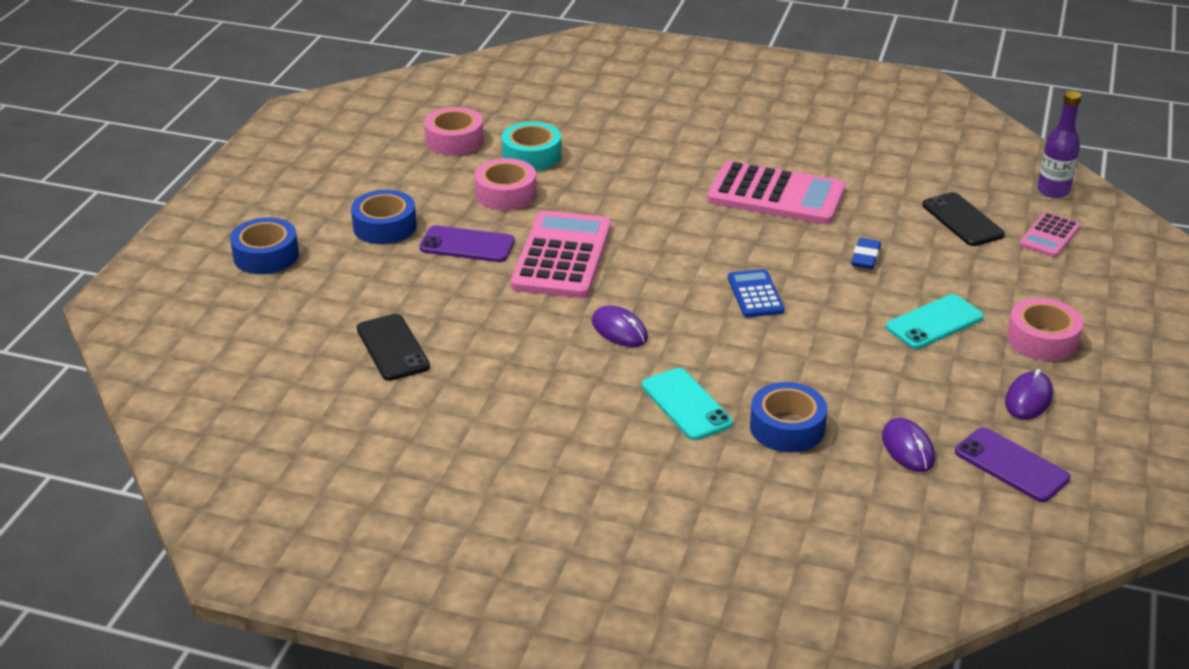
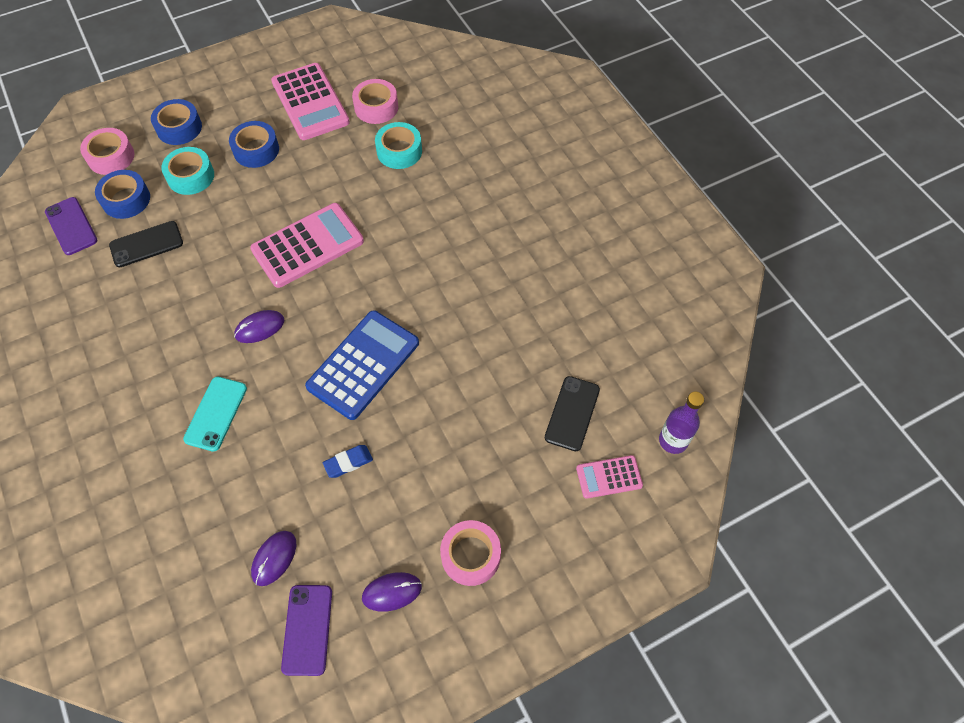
camera: 45 degrees right, 25 degrees up
black phone [357,314,430,381] -> black phone turned 45 degrees clockwise [109,221,183,267]
purple phone [419,225,515,262] -> purple phone moved to [45,197,97,255]
pink tape [474,158,537,211] -> pink tape moved to [80,128,134,175]
purple mouse [592,305,648,347] -> purple mouse turned 60 degrees clockwise [234,310,284,343]
pink calculator [707,161,845,224] -> pink calculator moved to [271,63,350,140]
blue calculator [728,269,785,317] -> blue calculator [305,310,419,420], size x1.92
blue tape [750,382,827,452] -> blue tape moved to [95,170,150,219]
blue eraser [851,238,881,269] -> blue eraser moved to [323,445,373,478]
turquoise phone [886,294,984,349] -> none
none -> turquoise tape [161,147,214,195]

